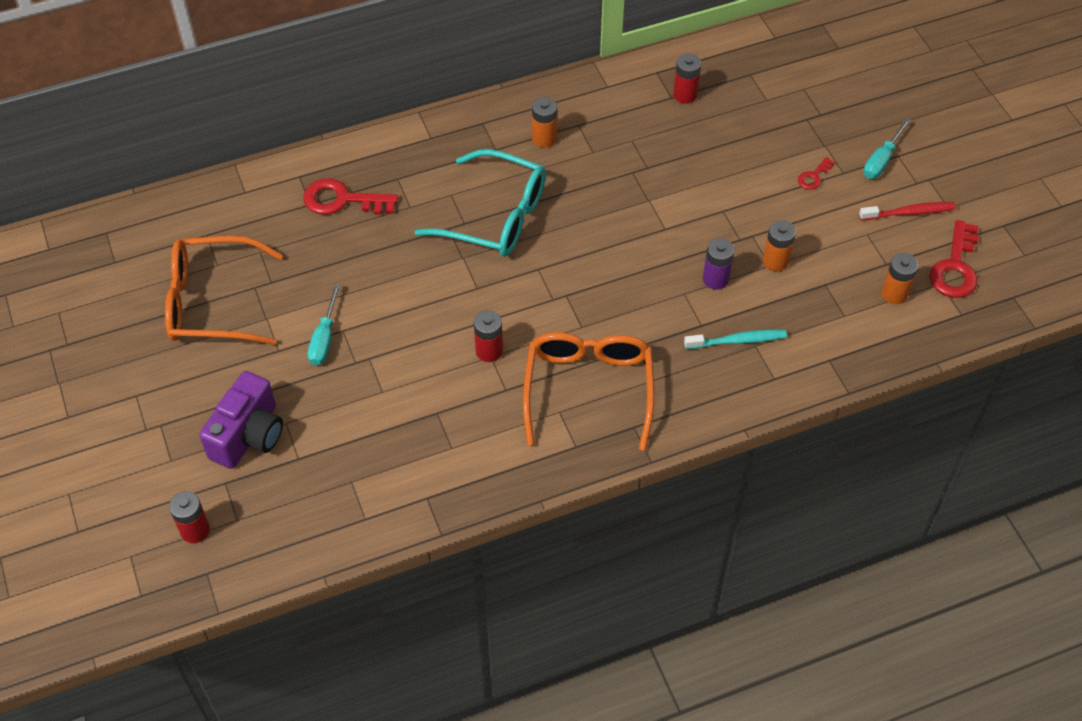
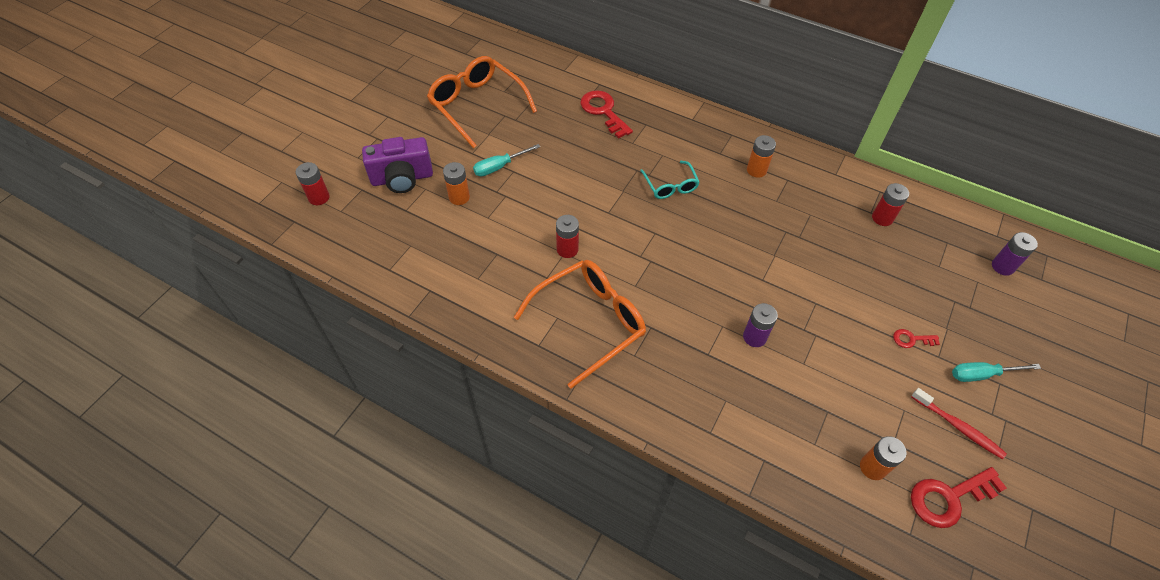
camera: 50 degrees right, 0 degrees up
turquoise glasses [415,149,546,257] -> turquoise glasses [640,161,699,199], size x0.53
turquoise toothbrush [684,330,787,349] -> none
orange battery [763,220,796,272] -> orange battery moved to [443,162,470,205]
none -> purple battery [992,232,1038,276]

